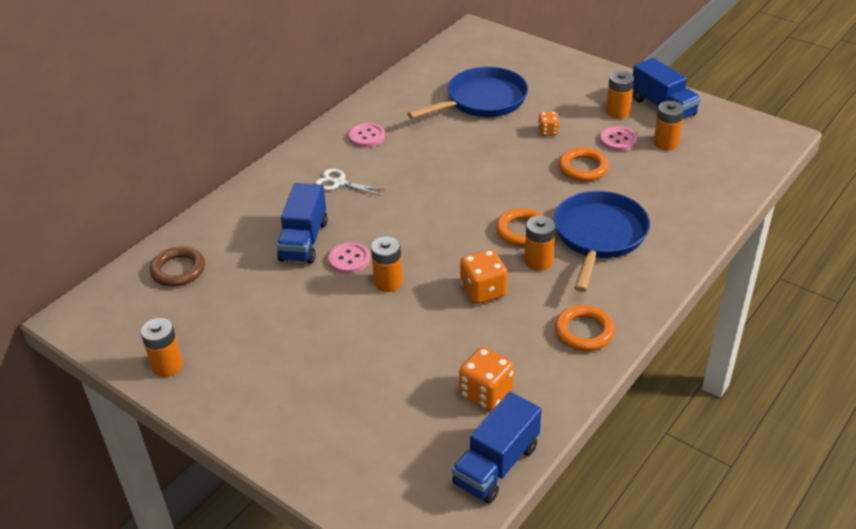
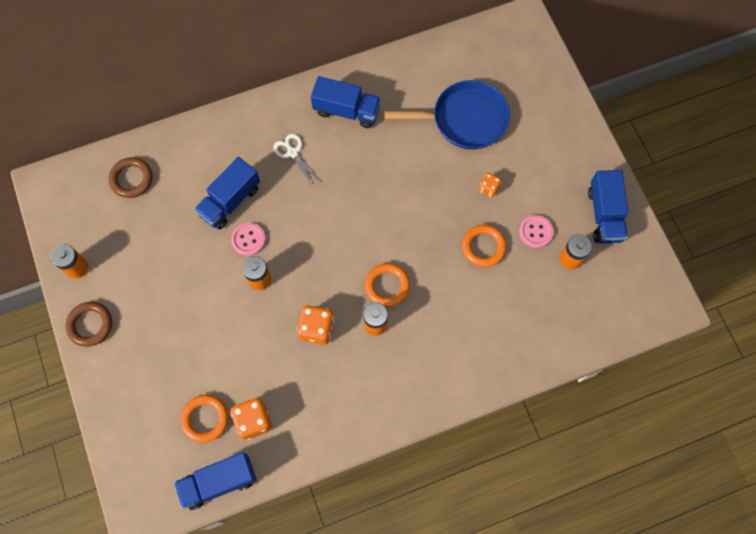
camera: 30 degrees right, 30 degrees up
pink button [349,123,385,147] -> blue truck [311,76,381,128]
blue pan [554,191,650,292] -> none
orange ring [555,305,615,351] -> orange ring moved to [180,395,228,443]
orange battery [606,71,634,119] -> none
none -> brown ring [66,302,112,347]

